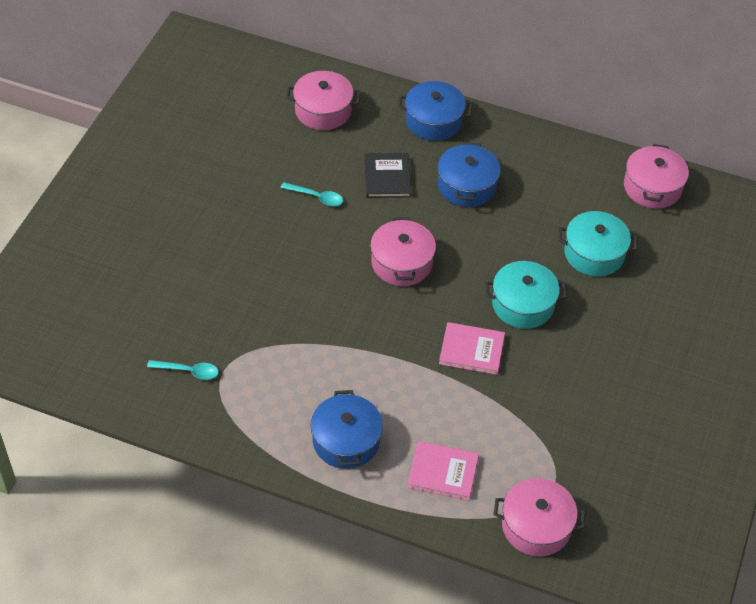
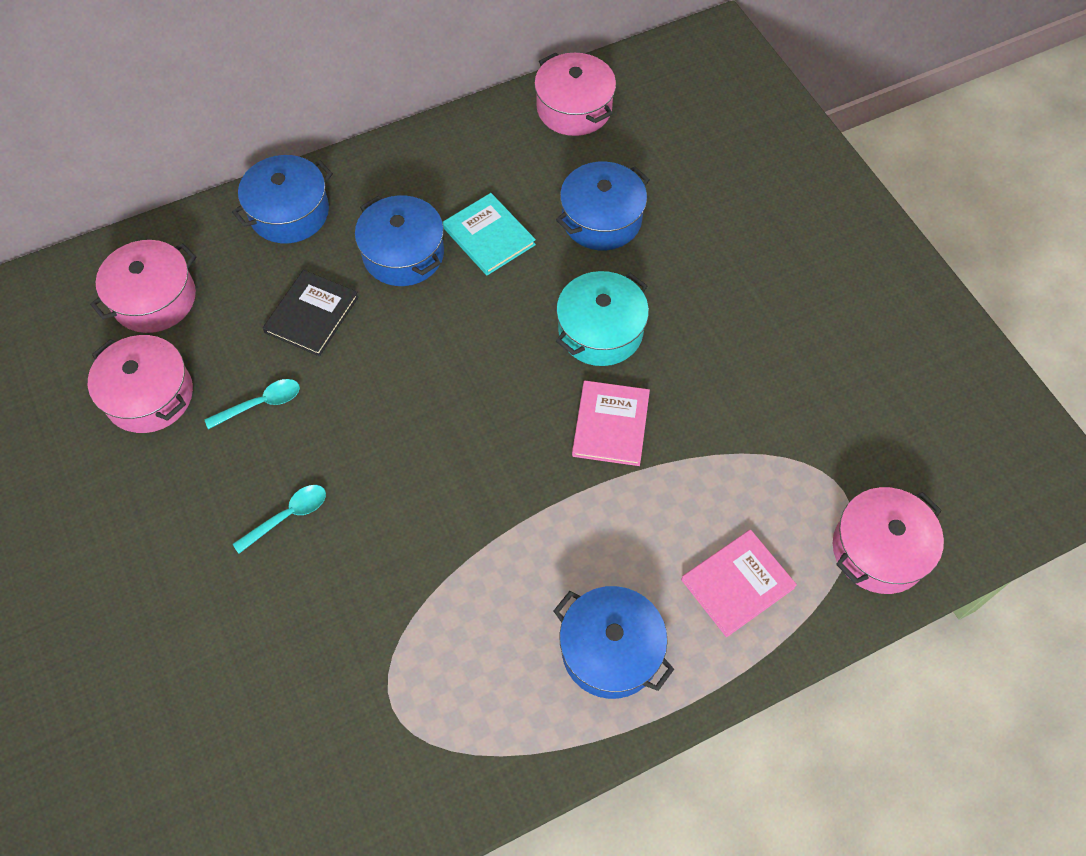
camera: 45 degrees left, 10 degrees up
turquoise spoon [147,360,219,380] -> turquoise spoon moved to [233,485,326,554]
black book [364,153,411,198] -> black book turned 75 degrees clockwise [263,270,359,356]
pink pot [370,217,436,286] -> pink pot moved to [88,335,193,433]
pink book [439,322,505,375] -> pink book turned 45 degrees counterclockwise [572,381,650,466]
turquoise pot [558,211,638,277] -> blue pot [556,162,650,250]
none -> turquoise book [443,193,536,275]

